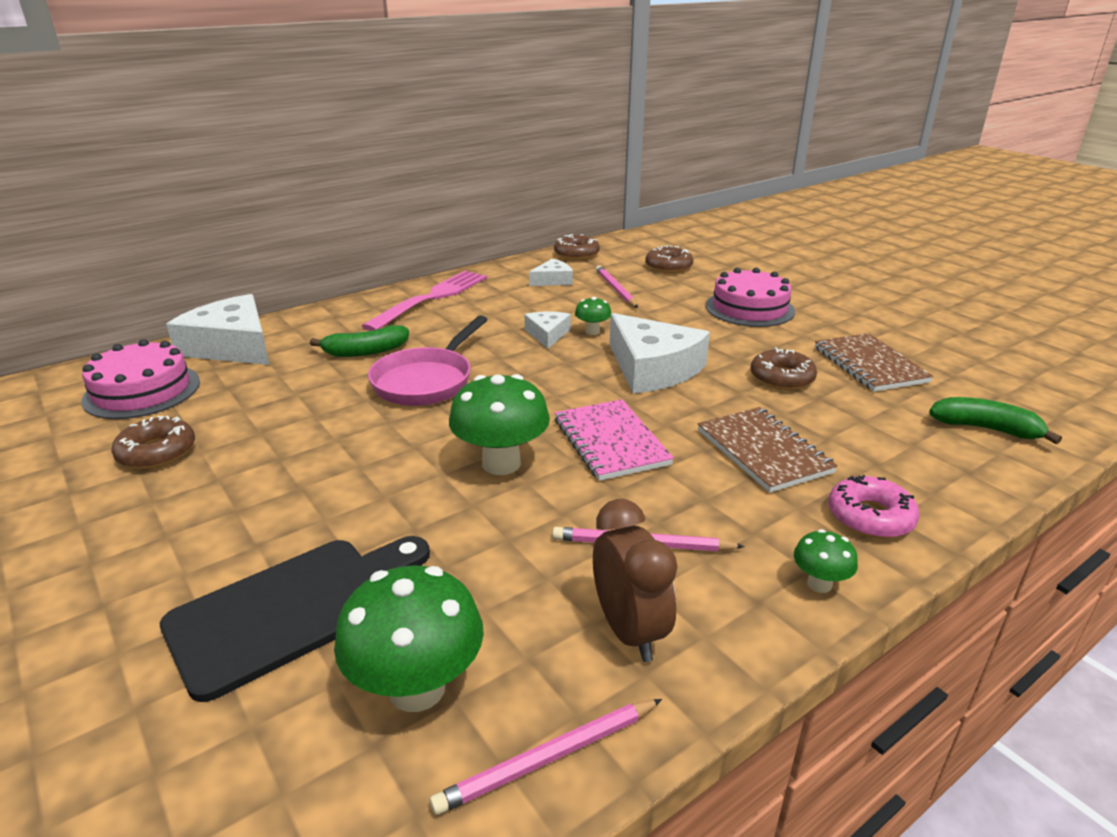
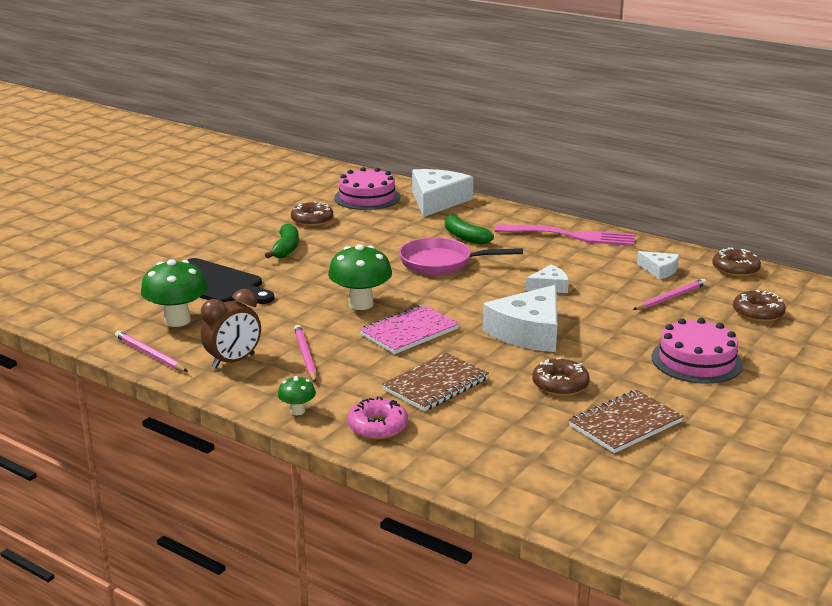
camera: 70 degrees right, 5 degrees down
green mushroom [575,297,611,335] -> none
green banana [929,397,1062,444] -> green banana moved to [265,223,299,258]

